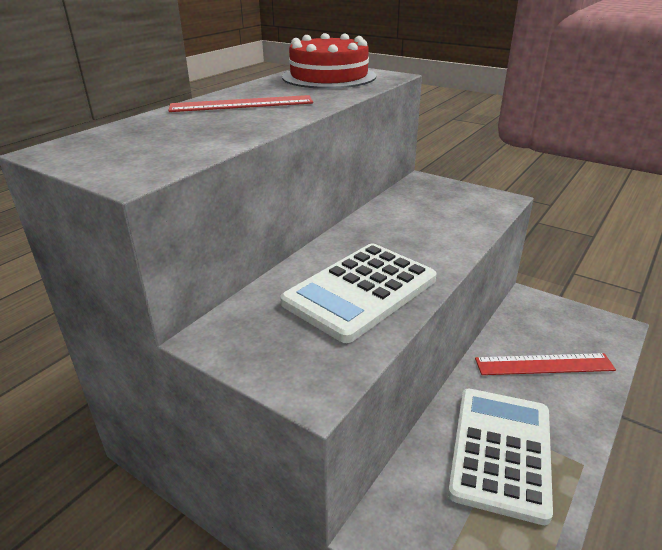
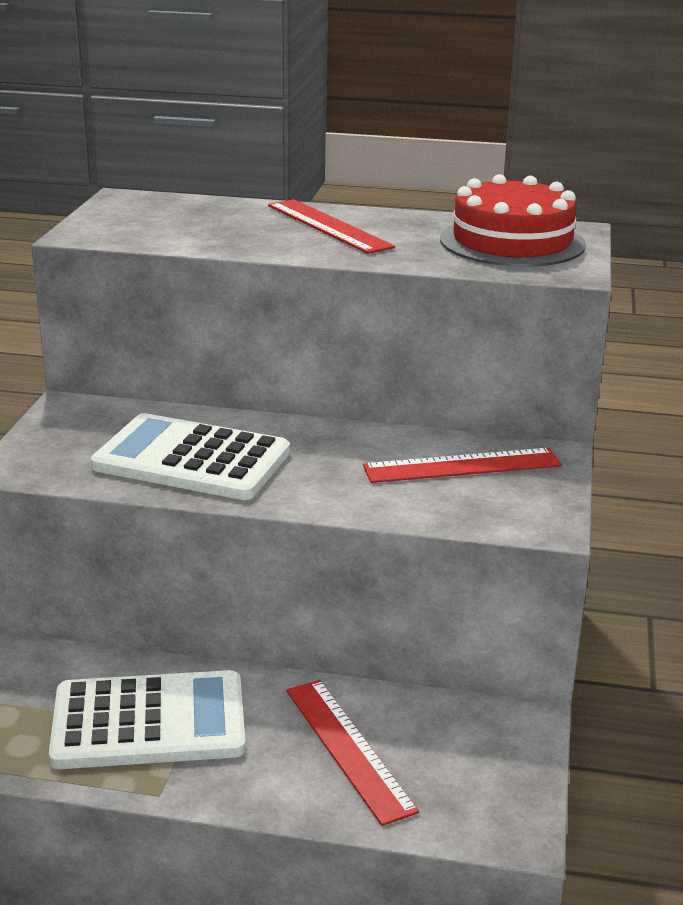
camera: 65 degrees right, 5 degrees down
none -> red ruler [363,448,562,483]

